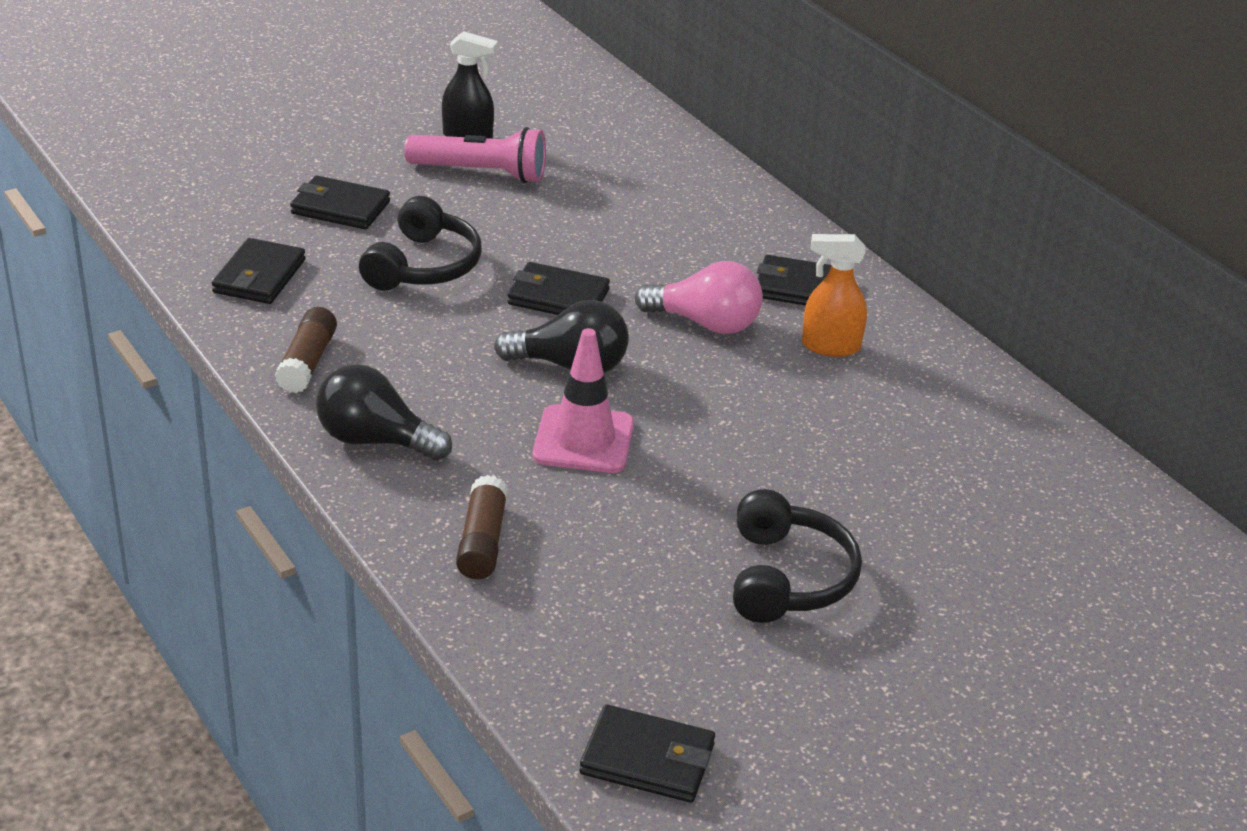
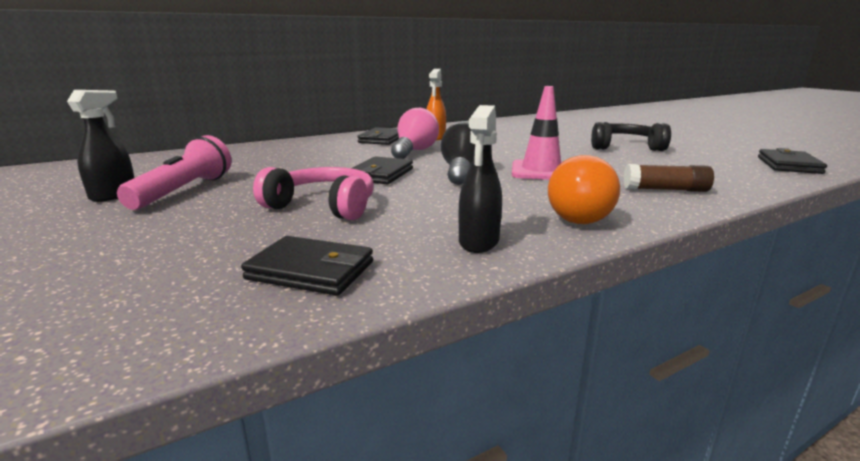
camera: 85 degrees left, 15 degrees down
brown glue stick [275,307,337,393] -> black spray bottle [459,105,502,253]
black wallet [290,175,390,229] -> none
black light bulb [316,364,452,461] -> orange light bulb [548,155,620,224]
black headphones [359,196,482,291] -> pink headphones [253,167,374,220]

